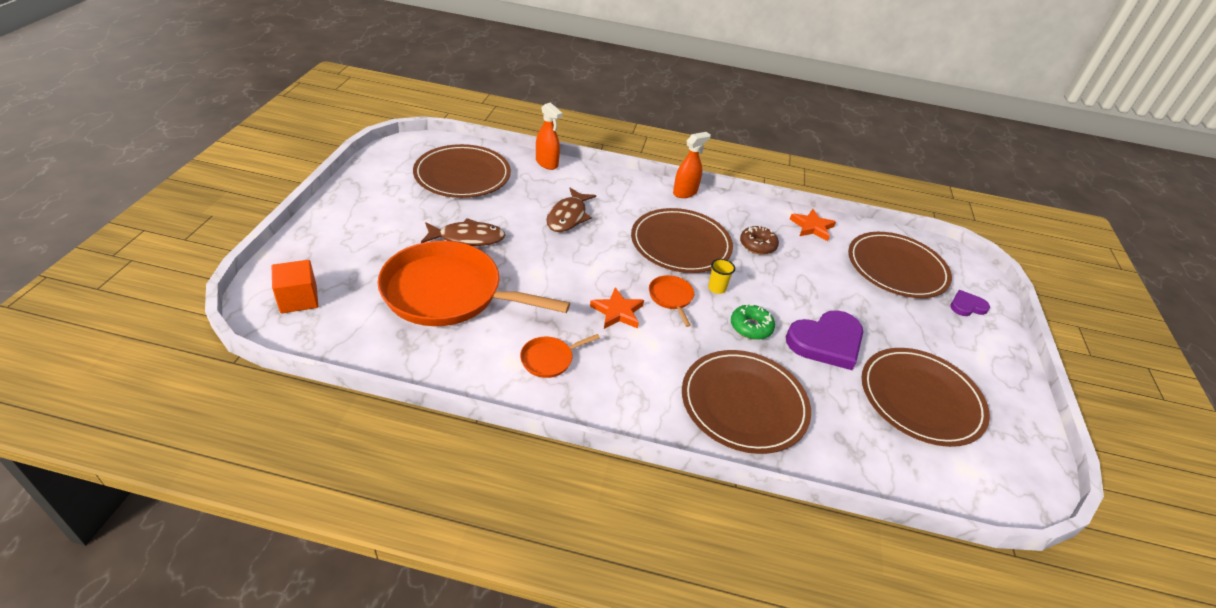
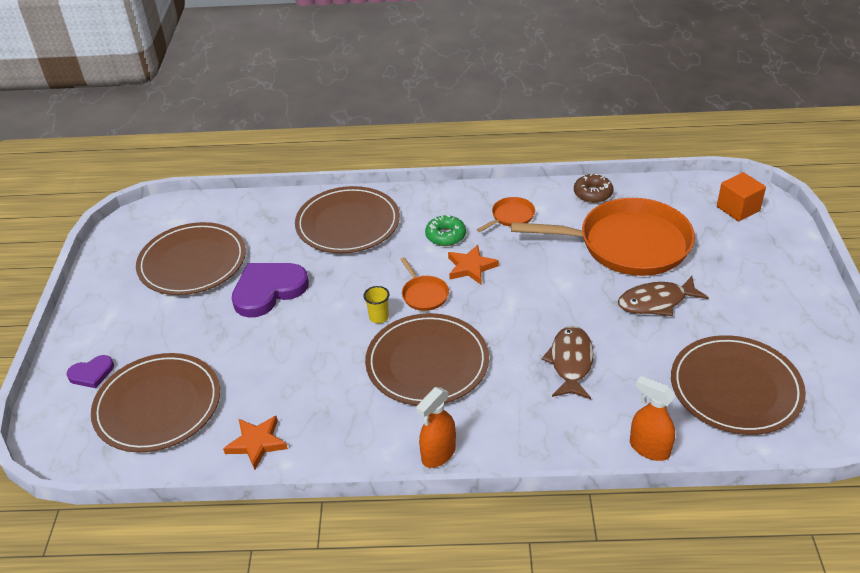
camera: 175 degrees right, 0 degrees up
green donut [731,304,775,340] -> green donut moved to [425,215,466,246]
brown donut [740,226,779,255] -> brown donut moved to [574,174,613,203]

